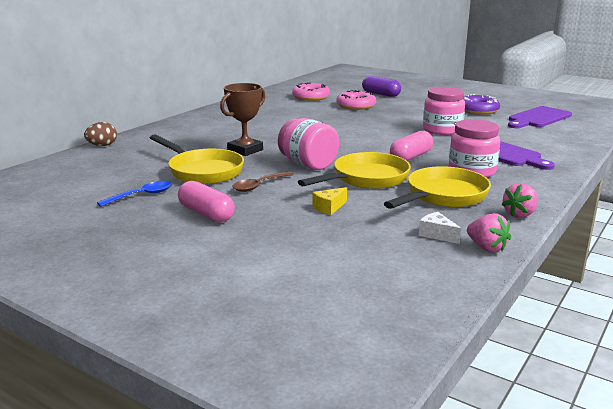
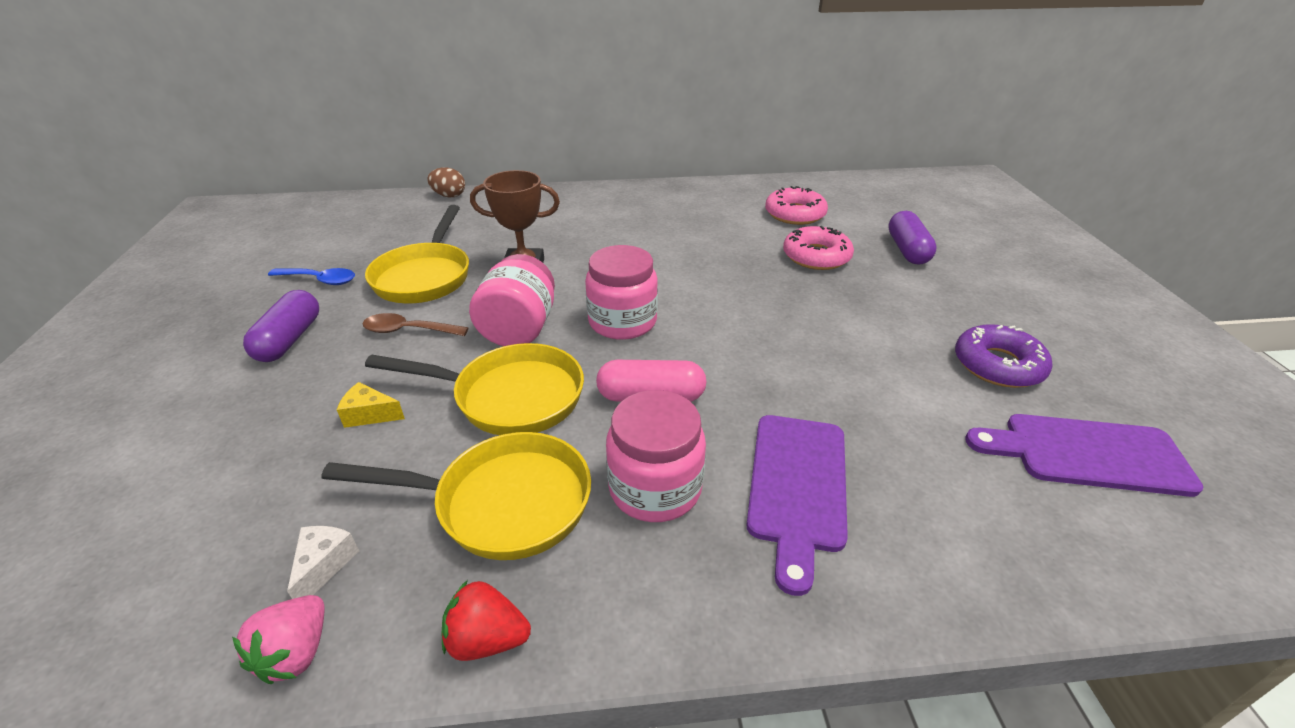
camera: 50 degrees right, 15 degrees up
pink capsule [178,181,235,222] -> purple capsule [243,290,319,362]
pink jar [423,87,465,135] -> pink jar moved to [585,245,658,340]
pink strawberry [501,183,538,218] -> red strawberry [442,580,531,661]

